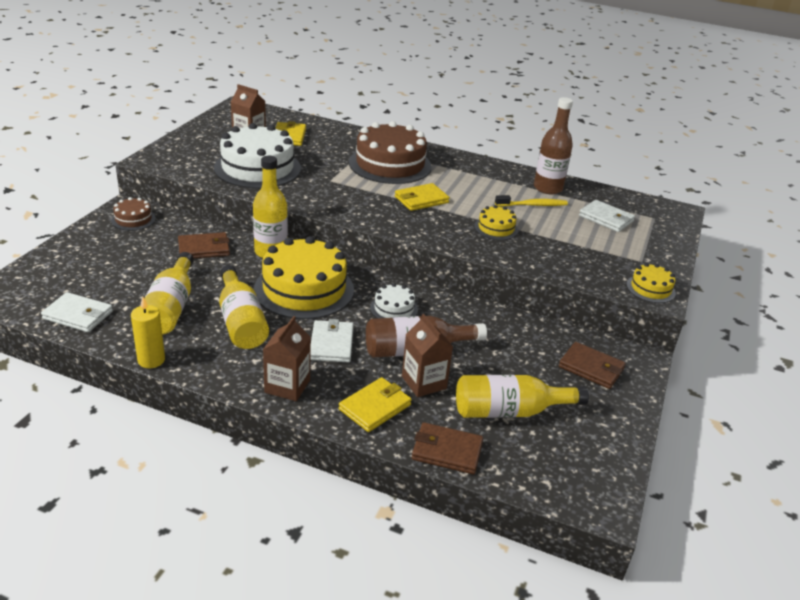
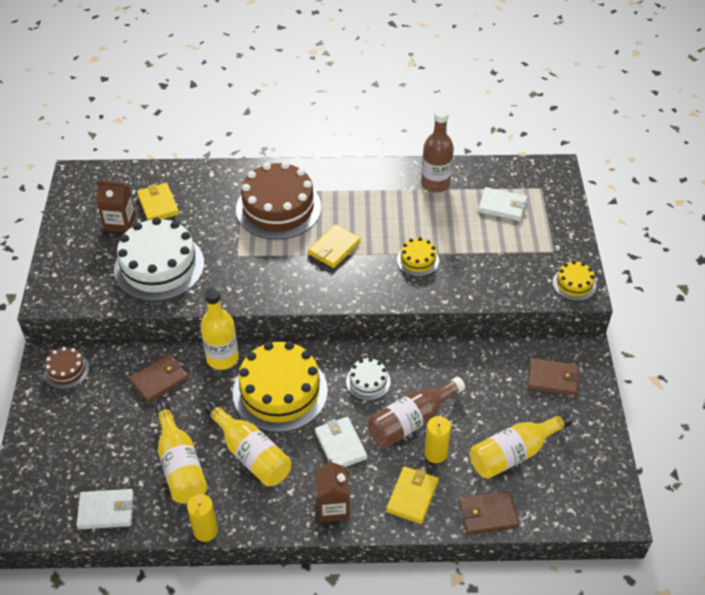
camera: 20 degrees left, 15 degrees up
brown carton [402,314,453,397] -> yellow candle [424,416,451,463]
yellow toothbrush [495,195,568,207] -> none

